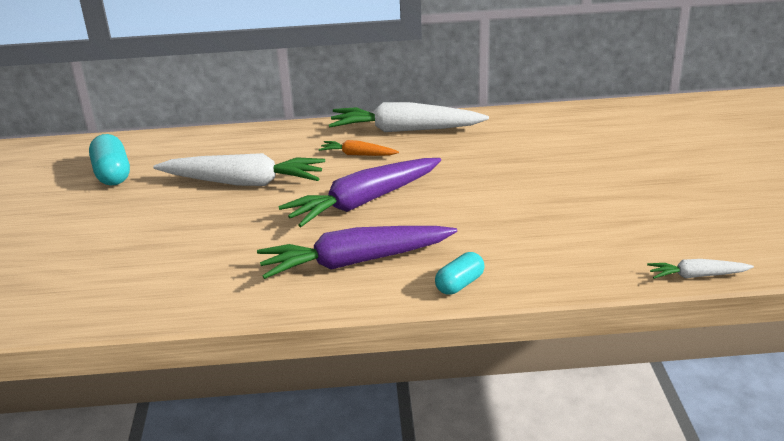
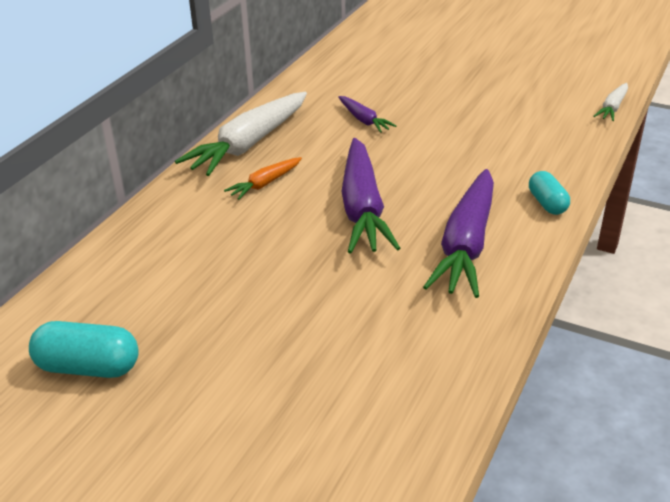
camera: 60 degrees left, 5 degrees up
white carrot [153,153,325,186] -> none
none -> purple carrot [338,96,396,133]

